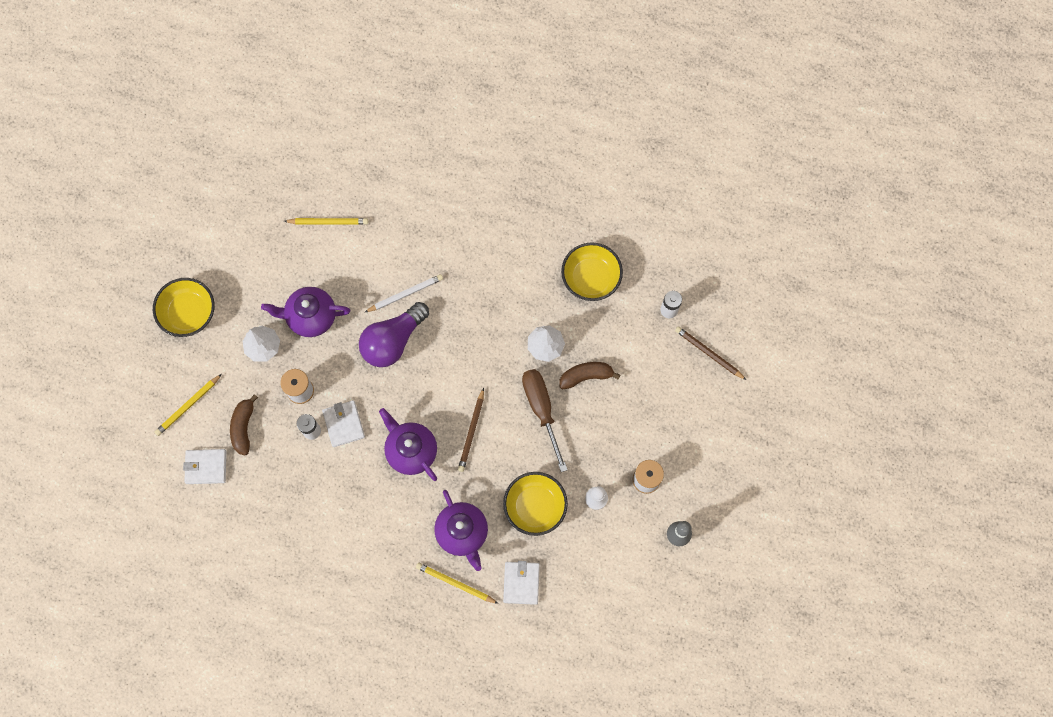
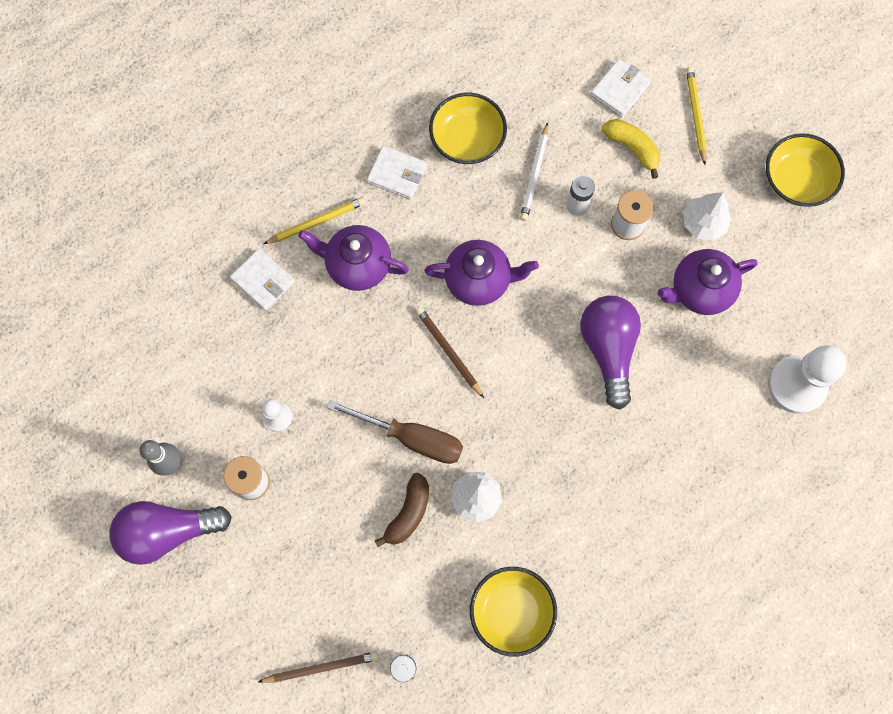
camera: 130 degrees right, 0 degrees up
brown banana [230,394,258,456] -> yellow banana [601,119,660,179]
purple teapot [261,287,350,337] -> purple teapot turned 150 degrees counterclockwise [657,249,758,315]
yellow pencil [284,218,368,225] -> white pawn [768,345,847,414]
white wallet [322,400,365,447] -> white wallet moved to [367,145,427,200]
white pencil [364,274,443,313] -> white pencil moved to [520,122,548,221]
yellow bowl [503,472,568,536] -> yellow bowl moved to [429,93,507,164]
none -> purple light bulb [110,501,232,565]

